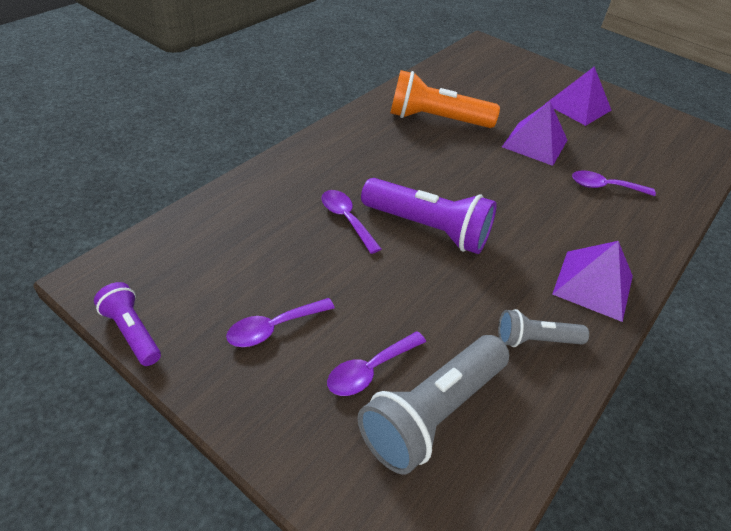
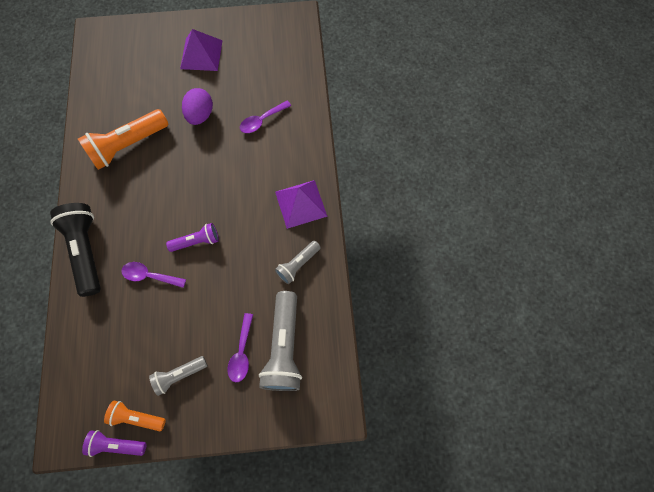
camera: 40 degrees left, 25 degrees up
purple spoon [226,298,335,347] -> grey flashlight [149,356,207,396]
purple flashlight [361,178,497,254] -> purple flashlight [166,223,219,252], size x0.56
purple pyramid [502,101,567,166] -> purple egg [182,88,213,125]
none -> black flashlight [50,203,101,297]
none -> orange flashlight [104,401,166,431]

